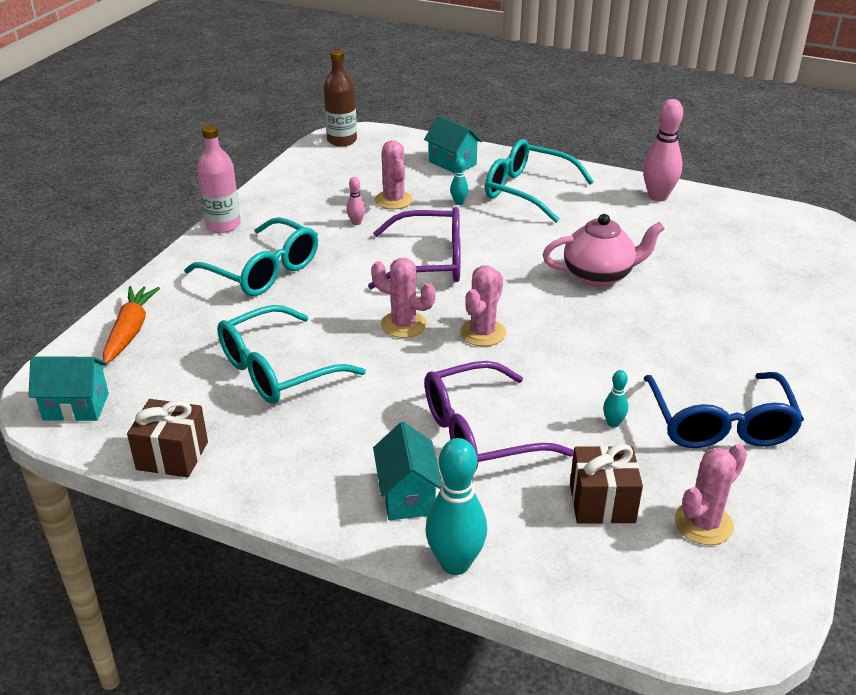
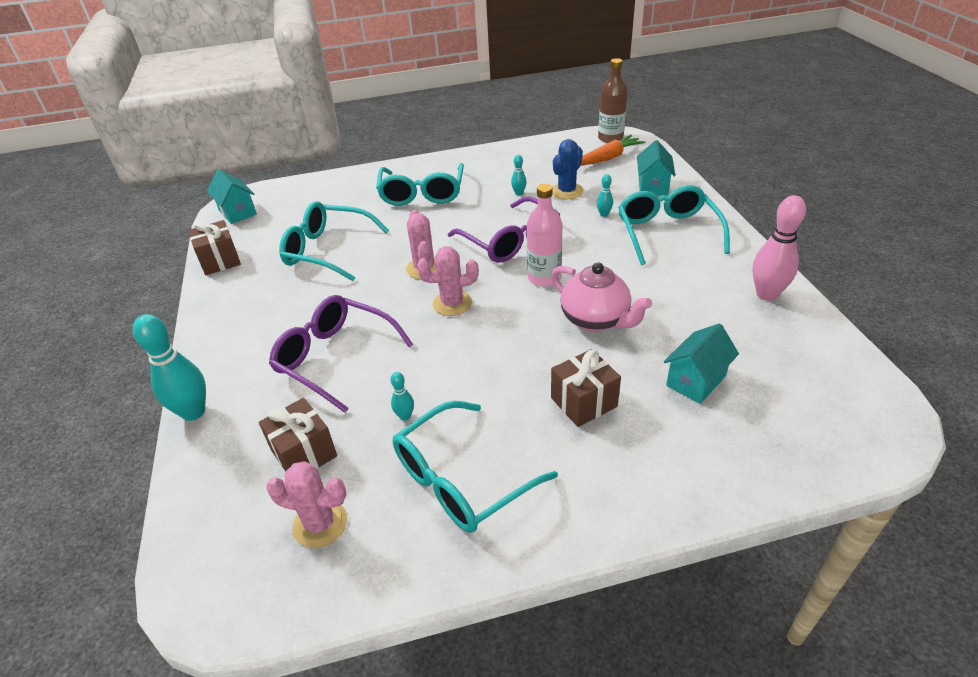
camera: 55 degrees right, 5 degrees up
orange carrot [103,286,160,364] -> orange carrot moved to [580,135,646,166]
pink bottle [197,125,241,233] -> pink bottle moved to [527,184,562,287]
pink bowling pin [347,177,365,225] -> turquoise bowling pin [511,155,527,196]
turquoise house [373,422,442,520] -> turquoise house moved to [664,323,739,404]
pink cactus [375,140,413,209] -> blue cactus [552,139,583,199]
blue glasses [644,372,804,448] -> turquoise glasses [393,401,558,533]
none -> brown gift [551,349,621,427]

